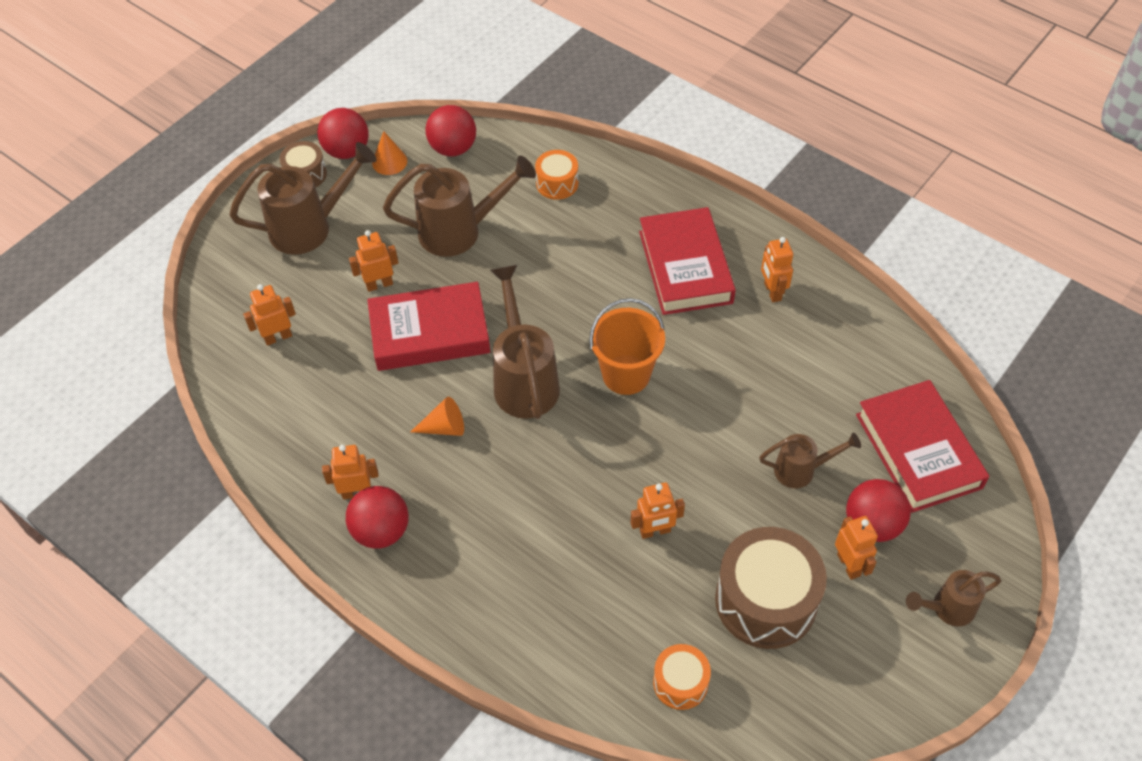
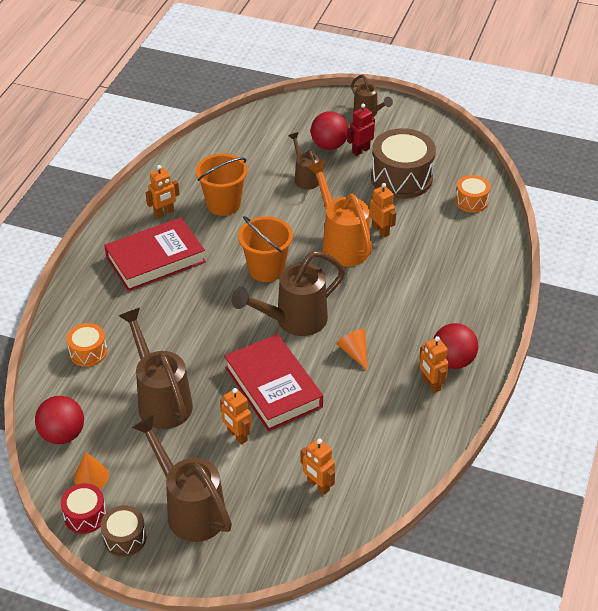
camera: 110 degrees left, 10 degrees down
red ball [317,108,369,159] -> red drum [61,483,106,534]
orange robot [835,516,878,580] -> red robot [347,104,375,156]
red book [856,380,989,513] -> none
none -> orange bucket [196,153,248,216]
none -> orange watering can [307,160,372,267]

